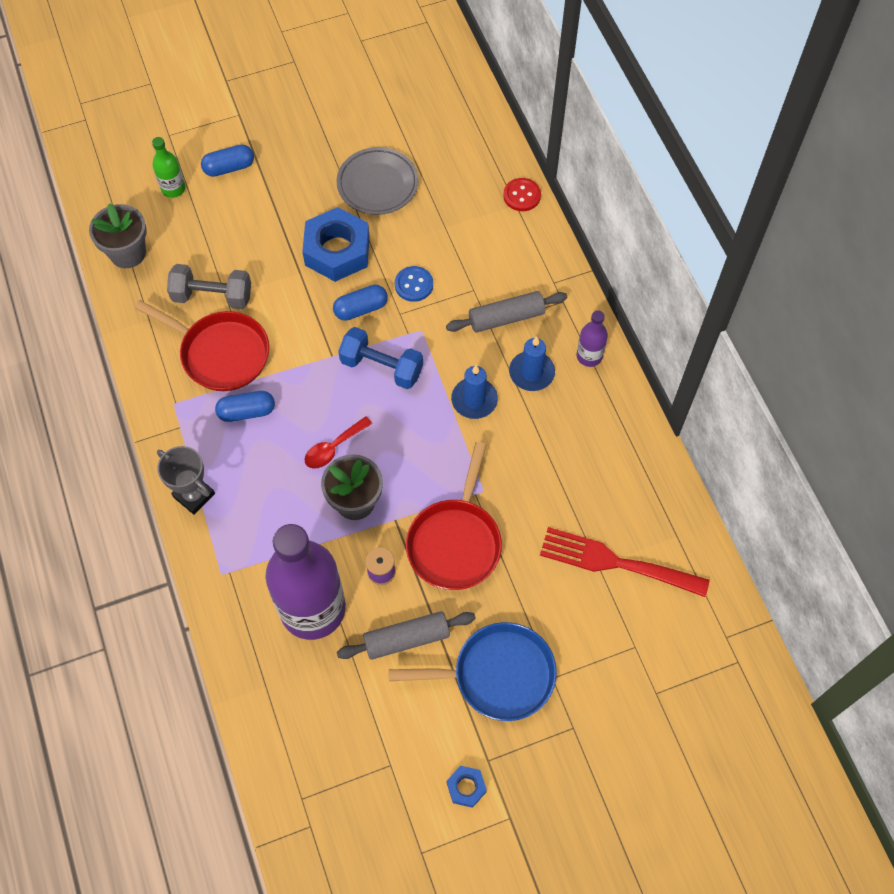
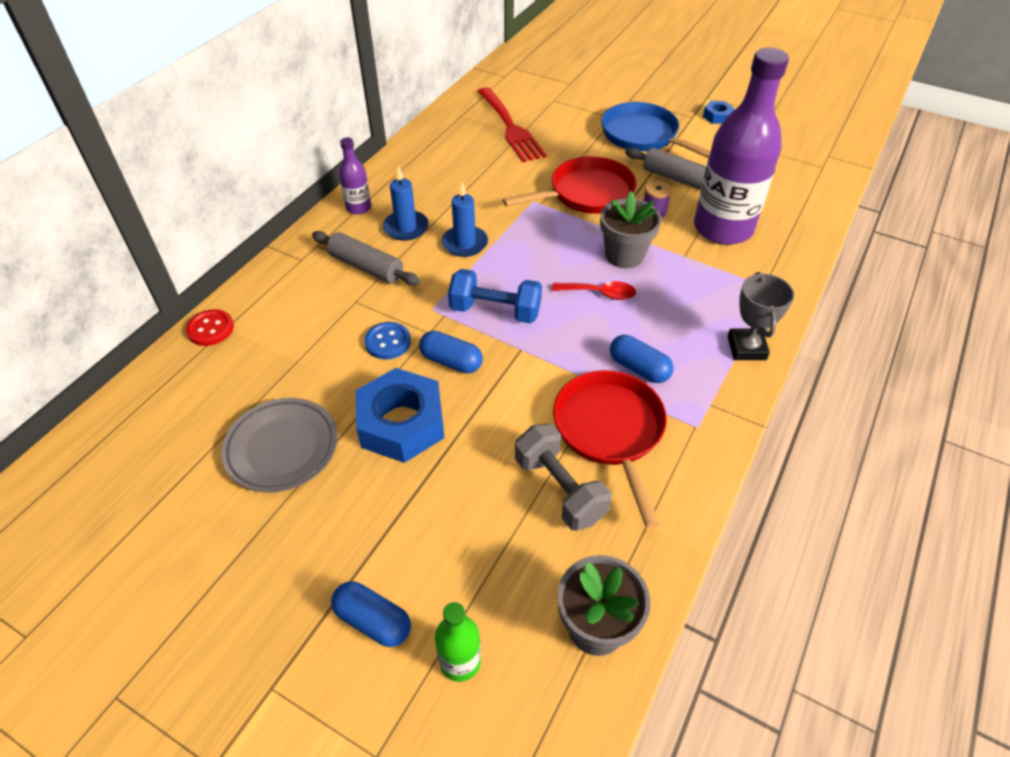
camera: 130 degrees left, 15 degrees down
blue dumbbell [338,327,423,389] -> blue dumbbell turned 60 degrees counterclockwise [448,269,542,323]

